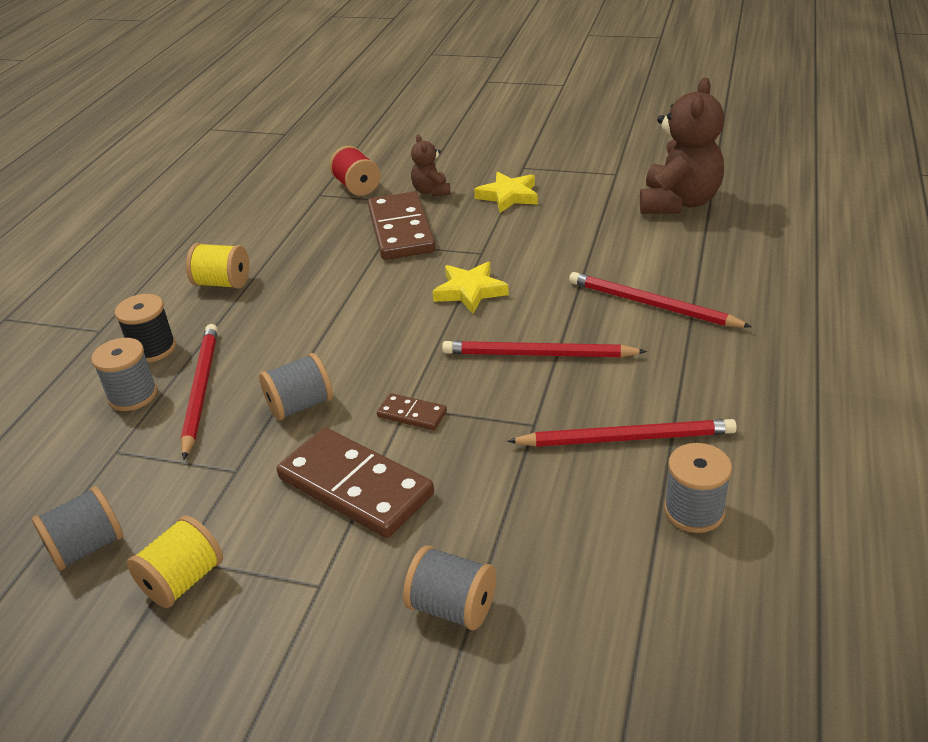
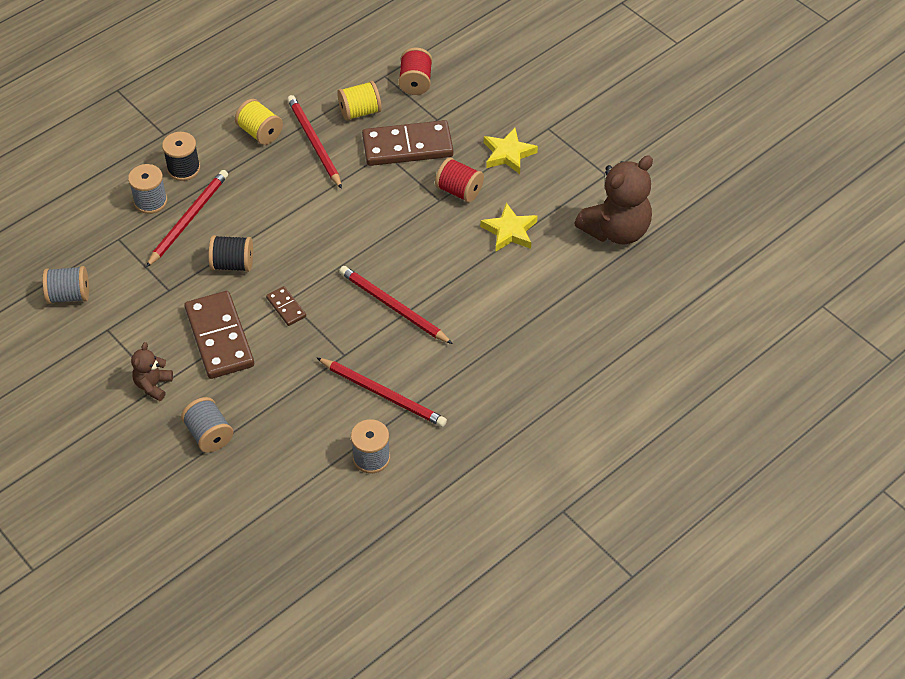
camera: 30 degrees right, 15 degrees up
yellow spool [127,515,223,608] -> yellow spool moved to [337,81,382,121]
grey spool [259,353,333,421] -> black spool [209,235,253,272]
brown domino [368,191,435,260] -> brown domino turned 60 degrees clockwise [362,120,453,166]
brown teddy bear [411,134,450,196] -> brown teddy bear moved to [131,342,173,401]
yellow star [432,262,509,314] -> yellow star moved to [480,203,538,251]
red pencil [569,272,752,328] -> red pencil moved to [287,95,342,189]
none -> red spool [435,158,484,203]

